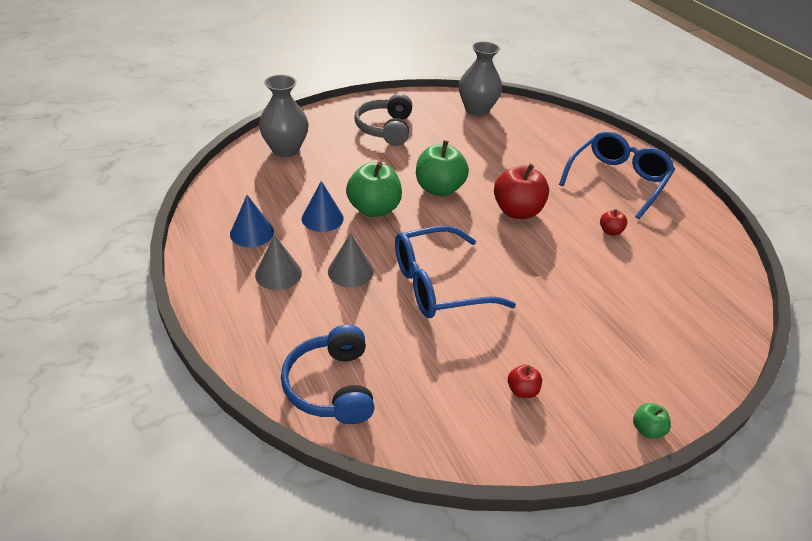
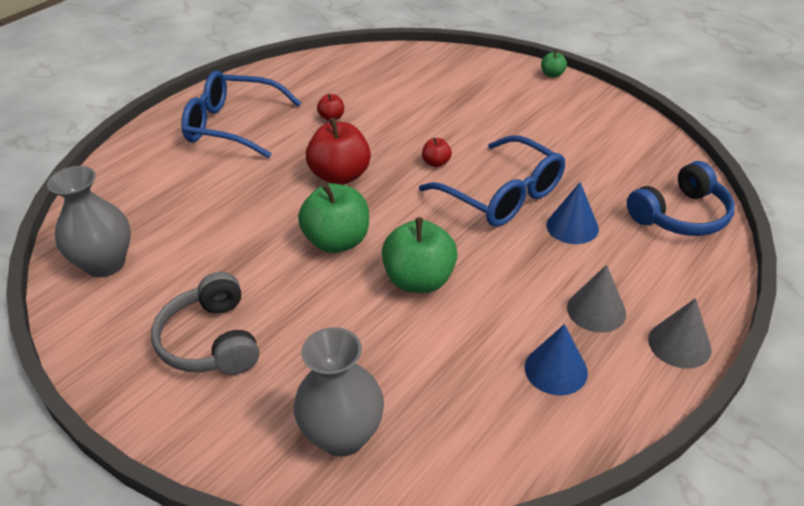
camera: 110 degrees left, 0 degrees up
blue cone [302,181,344,232] -> blue cone moved to [546,182,599,244]
grey cone [328,233,374,287] -> grey cone moved to [648,298,711,369]
grey headphones [355,93,412,146] -> grey headphones turned 90 degrees clockwise [151,272,259,375]
red apple [508,365,542,398] -> red apple moved to [422,138,452,167]

